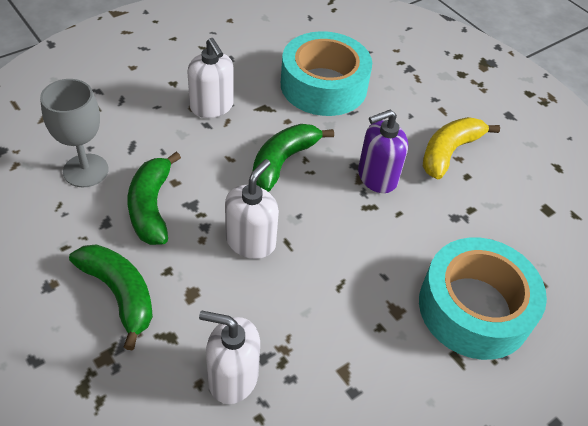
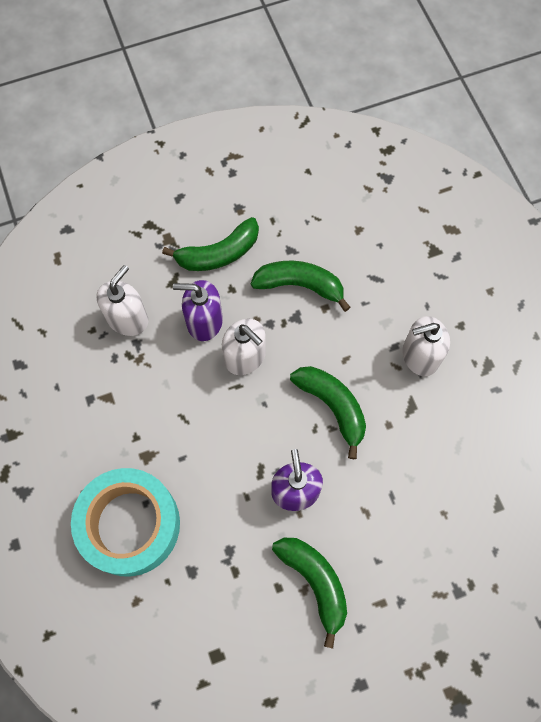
camera: 110 degrees right, 20 degrees up
grey goblet [40,79,109,187] -> none
turquoise tape [281,31,372,116] -> none
yellow banana [423,117,500,179] -> green banana [272,538,347,649]
none -> purple soap dispenser [173,280,223,341]

